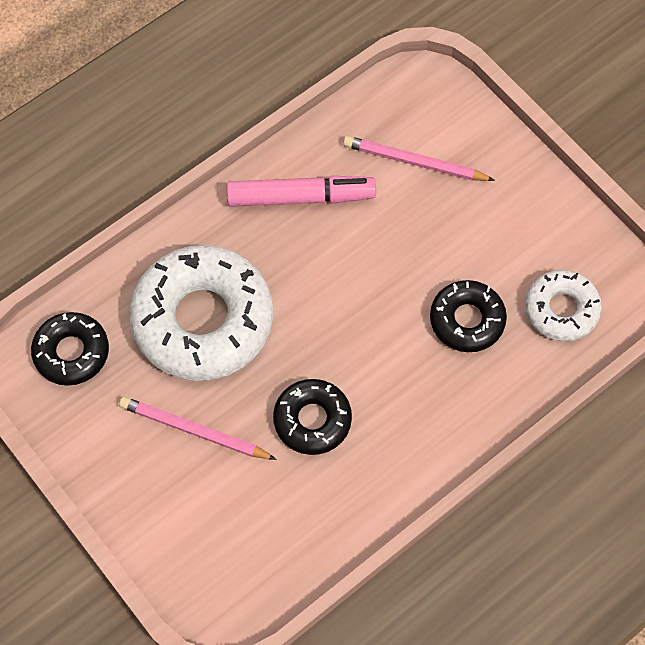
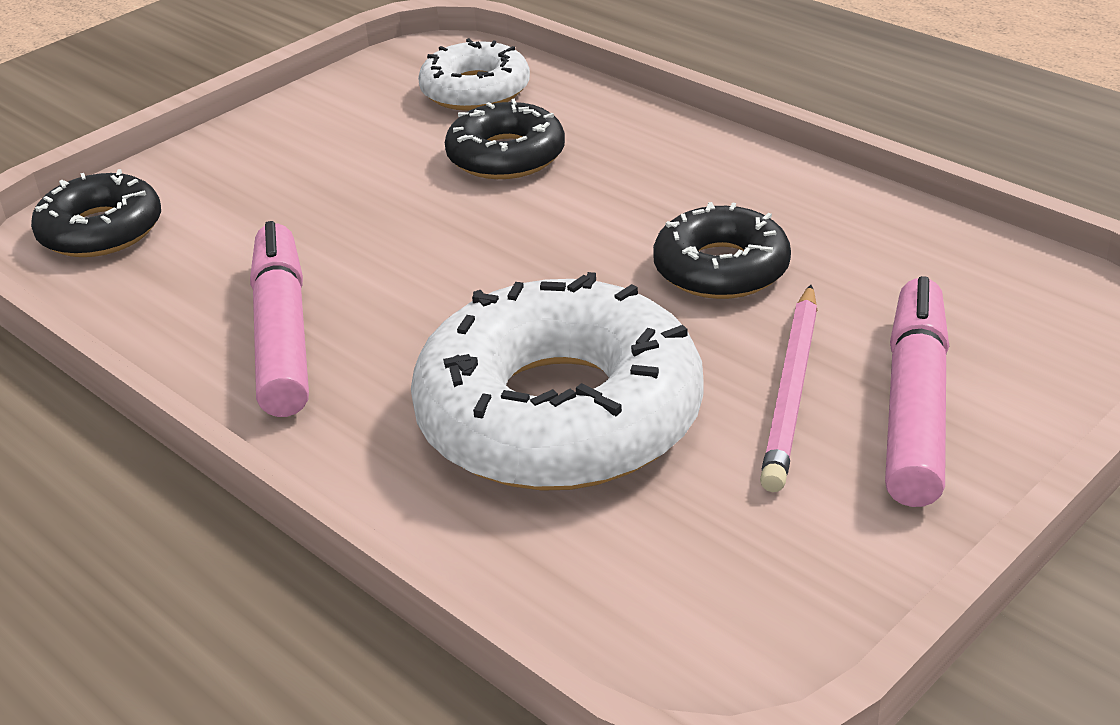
camera: 95 degrees left, 30 degrees down
black donut [31,312,109,386] -> black donut moved to [31,169,161,257]
pink pencil [343,136,495,181] -> none
none -> pink marker [885,276,949,507]

